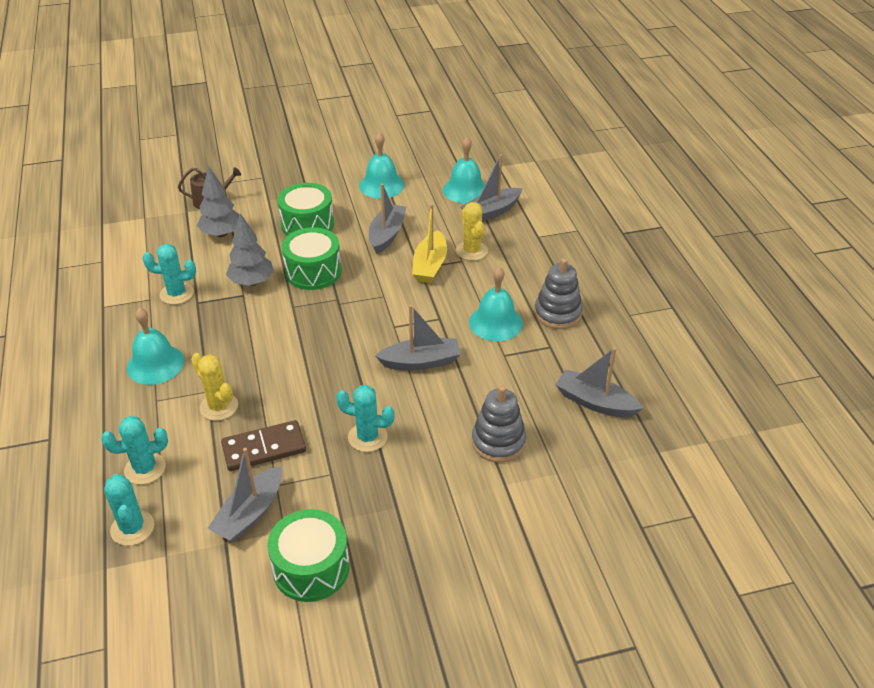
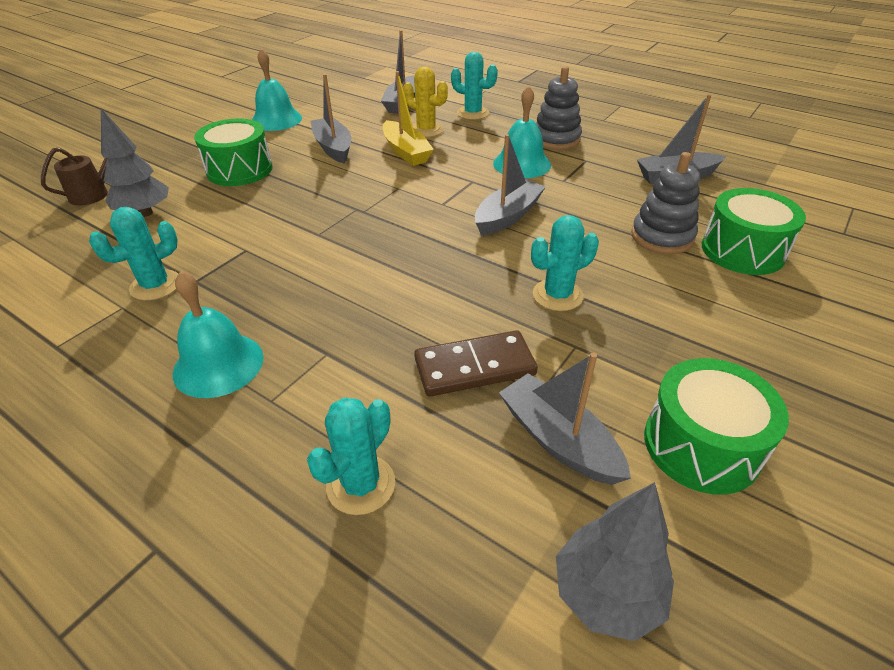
camera: 40 degrees left, 0 degrees up
turquoise cactus [104,474,155,546] -> turquoise cactus moved to [451,52,498,120]
yellow cactus [191,353,238,421] -> none
grey boat [207,448,282,542] -> grey boat turned 150 degrees clockwise [499,352,631,485]
brown domino [221,420,306,471] -> brown domino turned 45 degrees clockwise [414,330,538,397]
grey tree [226,213,274,286] -> grey tree moved to [556,482,674,641]
green drum [282,227,342,290] -> green drum moved to [702,188,806,275]
turquoise bell [443,137,485,203] -> none

